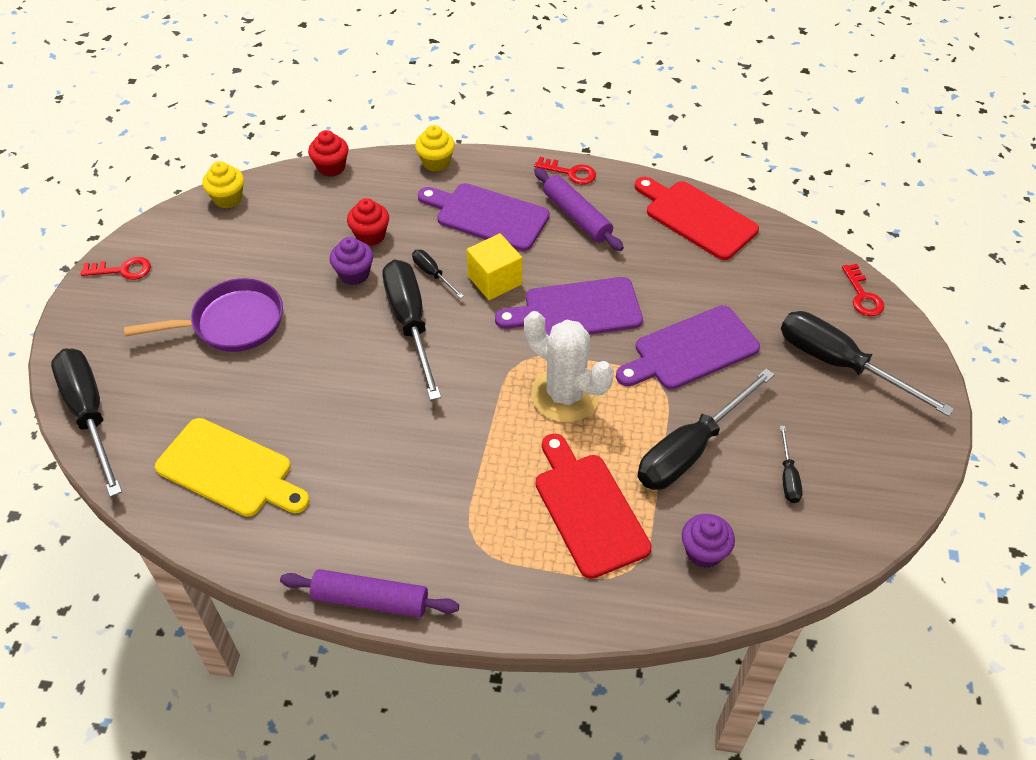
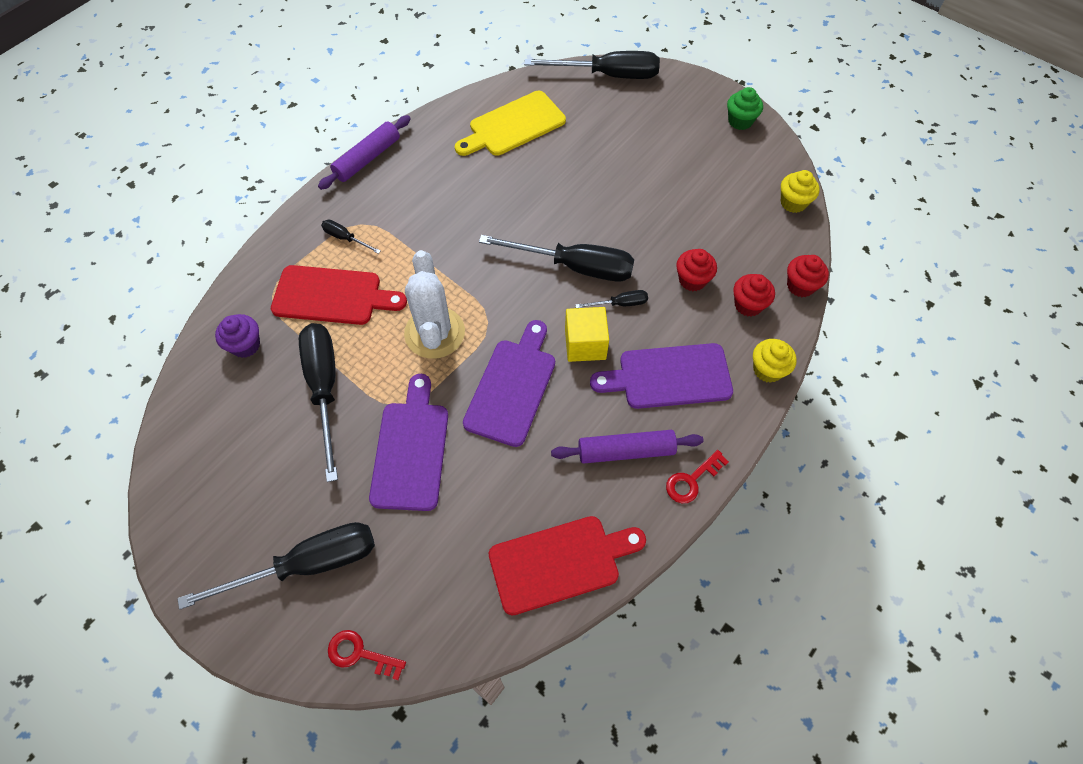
camera: 120 degrees right, 10 degrees up
red key [81,257,151,280] -> green cupcake [727,87,763,130]
purple pan [124,278,283,352] -> none
purple cupcake [330,237,373,285] -> none
purple cutting board [418,183,550,251] -> purple cutting board turned 150 degrees counterclockwise [590,343,733,409]
white cactus [524,311,614,422] -> white cactus turned 75 degrees counterclockwise [404,250,465,359]
black screwdriver [780,426,803,503] -> black screwdriver moved to [321,219,381,254]
none -> red cupcake [733,274,775,317]

